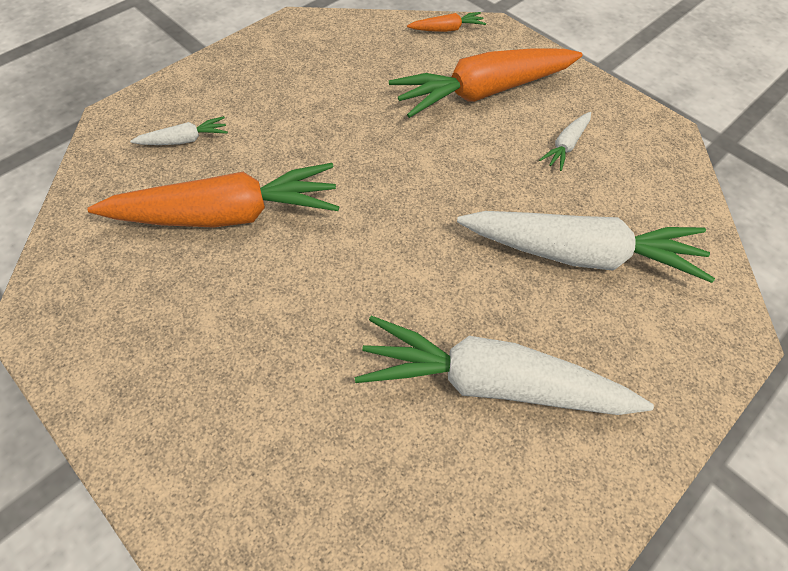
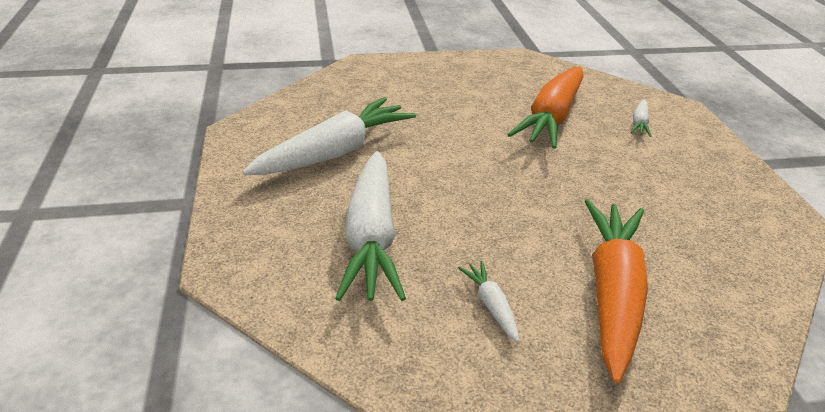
camera: 125 degrees right, 20 degrees down
orange carrot [407,12,486,32] -> none
white carrot [457,211,715,283] -> white carrot turned 45 degrees counterclockwise [335,151,406,301]

